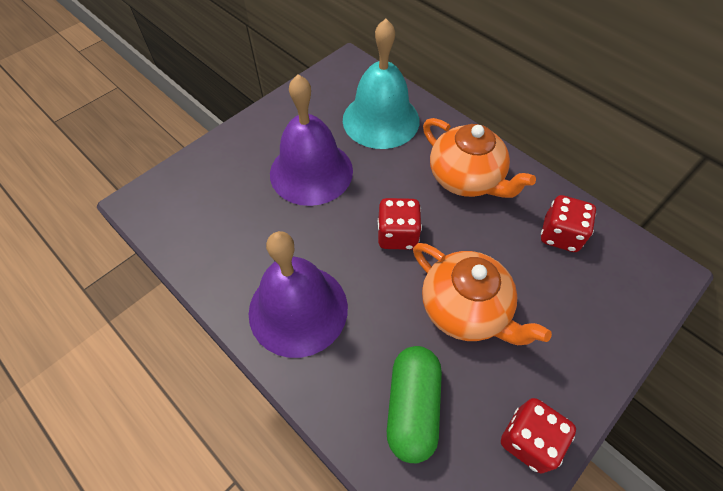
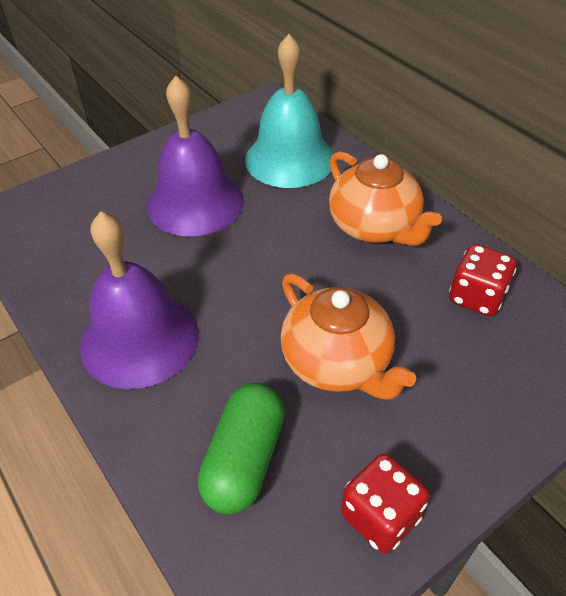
camera: 10 degrees right, 10 degrees down
red dice [378,198,422,250] -> none

